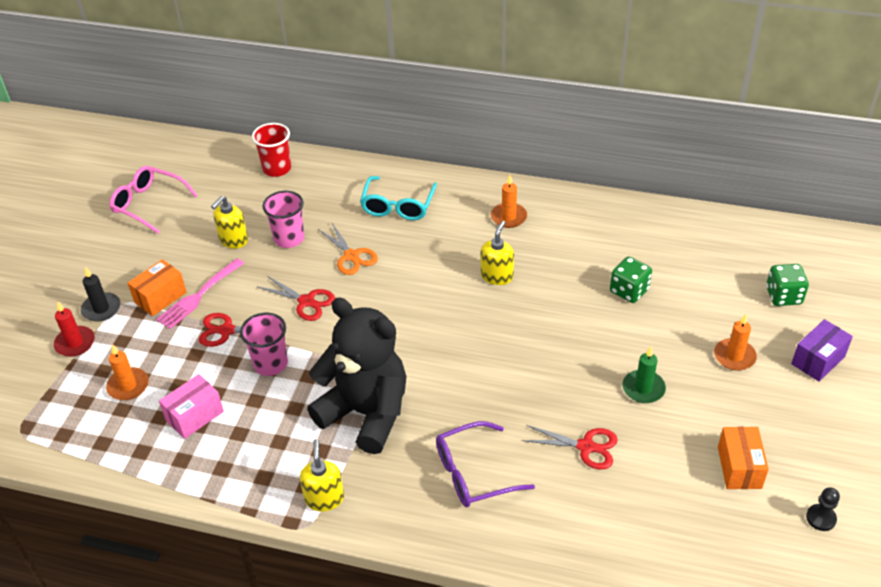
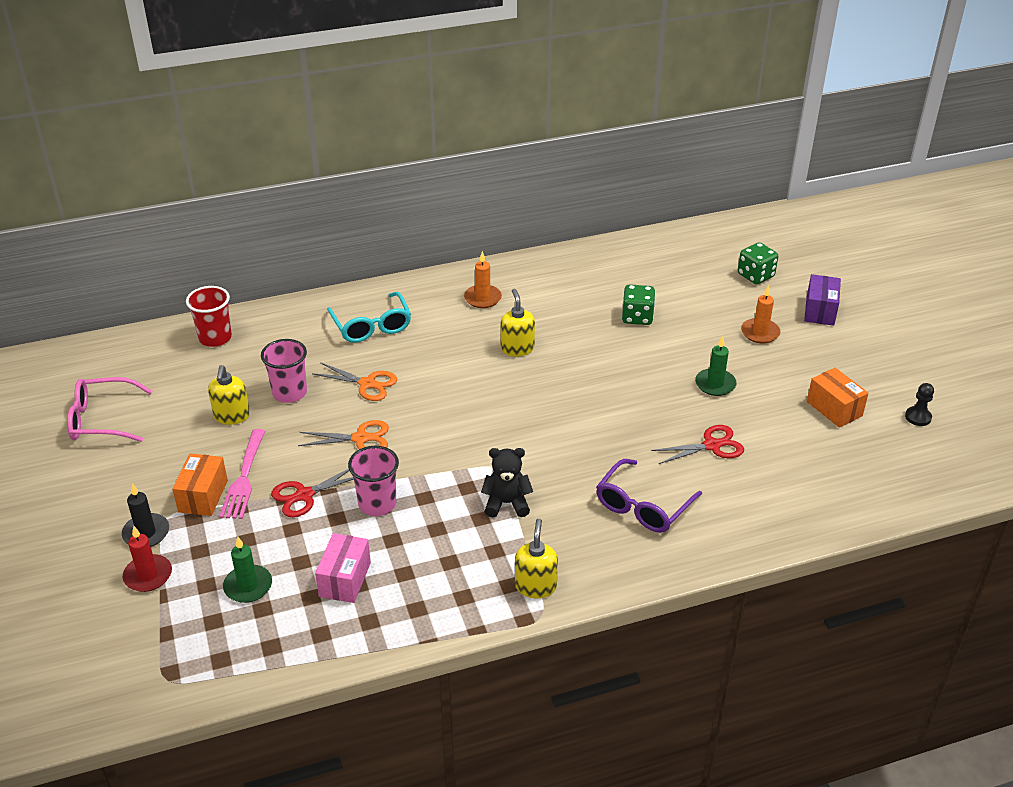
camera: 35 degrees left, 5 degrees down
orange candle [106,344,149,400] -> green candle [223,536,272,603]
red scissors [258,276,335,321] -> orange scissors [298,420,389,449]
yellow soap dispenser [300,439,344,511] -> yellow soap dispenser turned 45 degrees clockwise [515,519,558,598]
black teddy bear [307,297,406,454] -> black teddy bear [481,448,533,517], size x0.47

